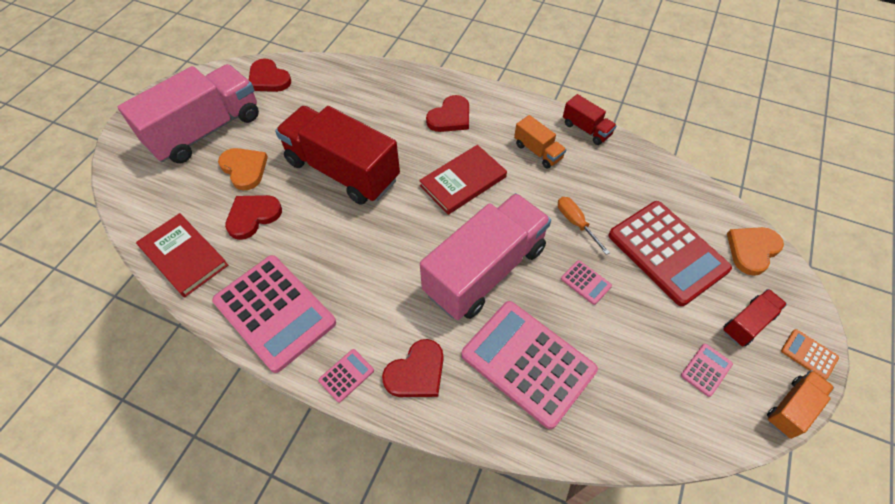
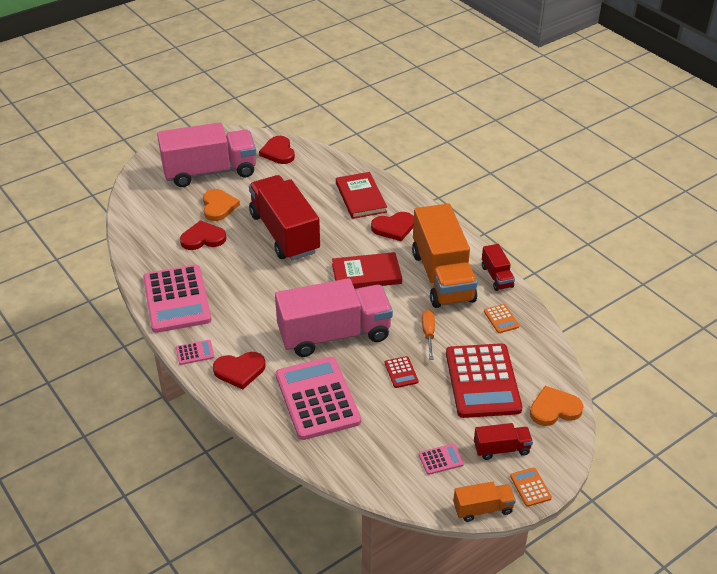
camera: 30 degrees right, 15 degrees down
red book [136,213,228,297] -> red book moved to [336,172,387,219]
orange truck [514,115,567,169] -> orange truck [412,204,477,308], size x2.21
pink calculator [561,260,612,305] -> red calculator [385,356,419,388]
none -> orange calculator [484,304,519,333]

